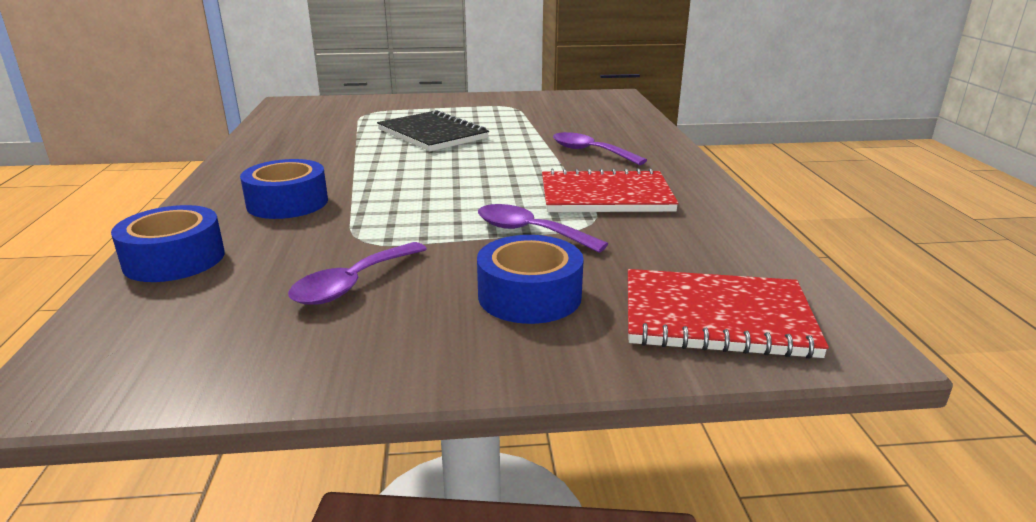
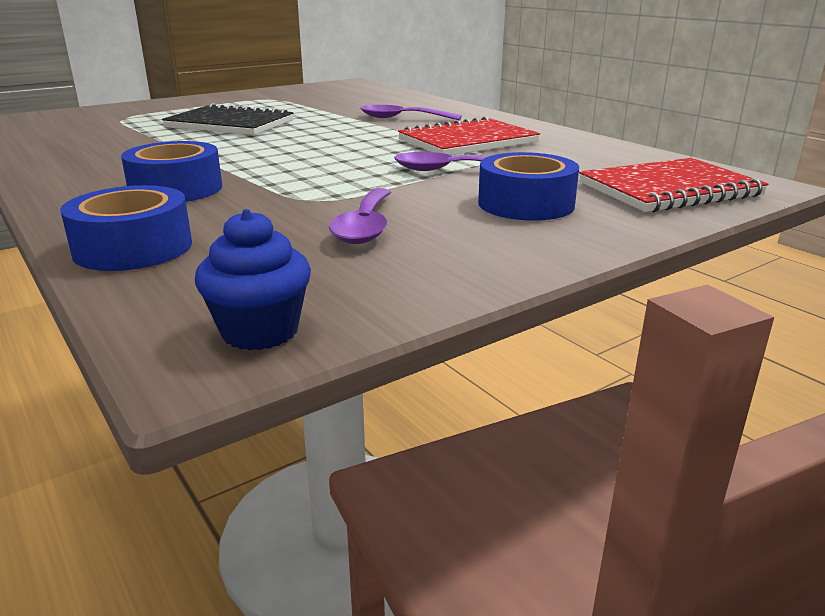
camera: 30 degrees left, 0 degrees up
none -> blue cupcake [195,209,311,350]

